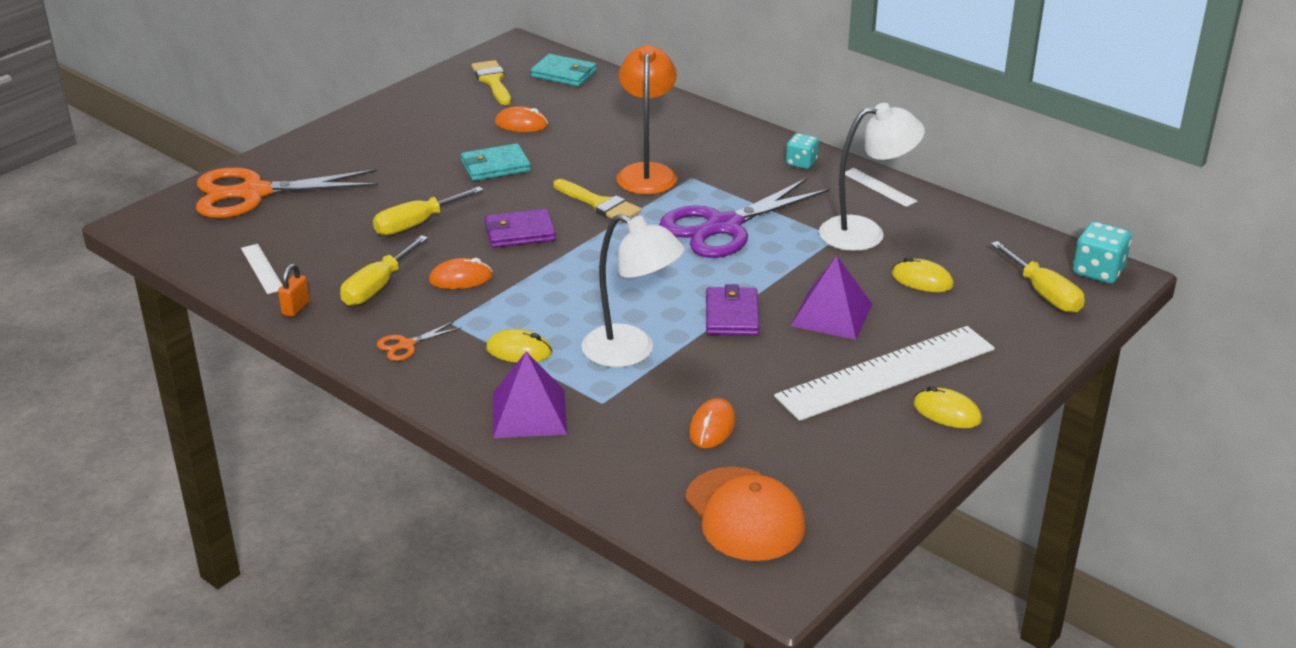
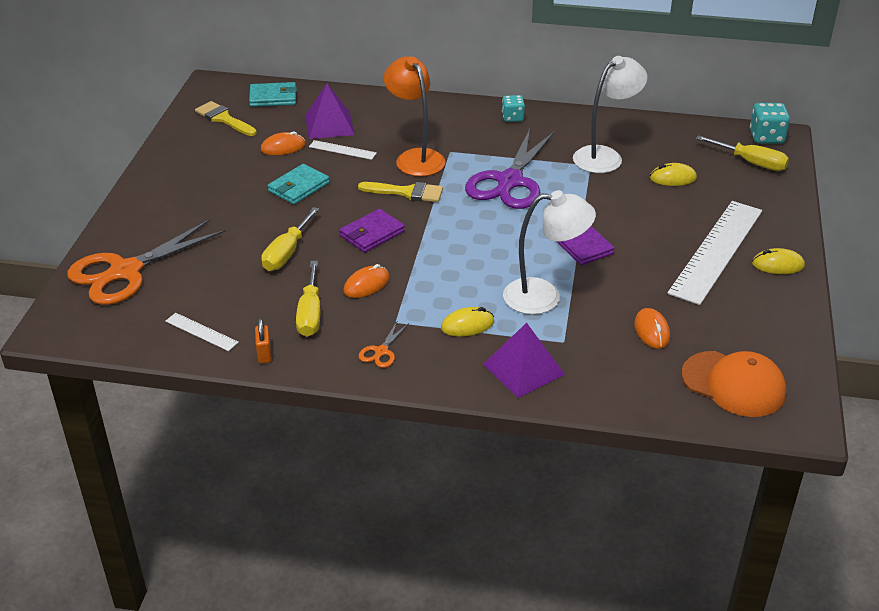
camera: 30 degrees left, 5 degrees up
purple pyramid [791,255,872,340] -> purple pyramid moved to [305,83,355,139]
white ruler [845,168,917,207] -> white ruler moved to [309,140,377,160]

